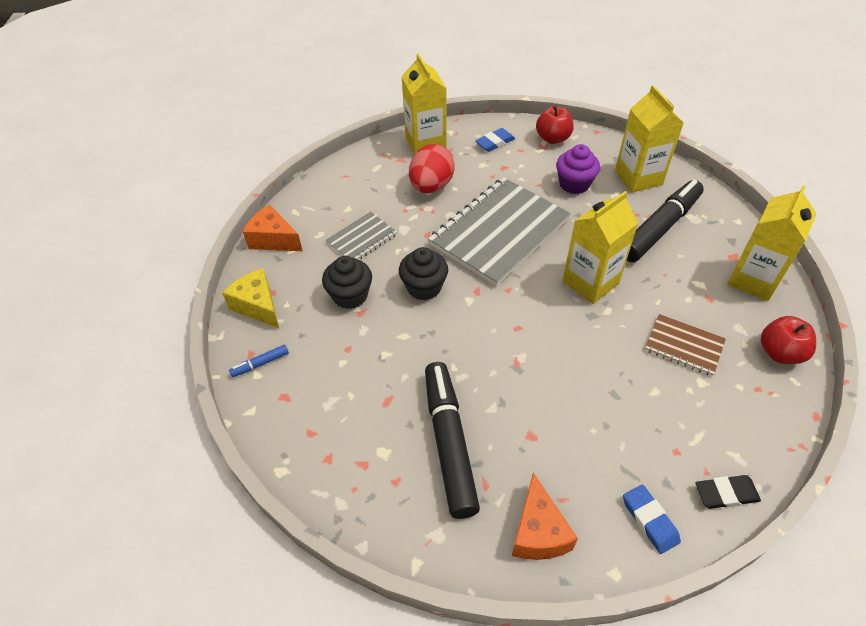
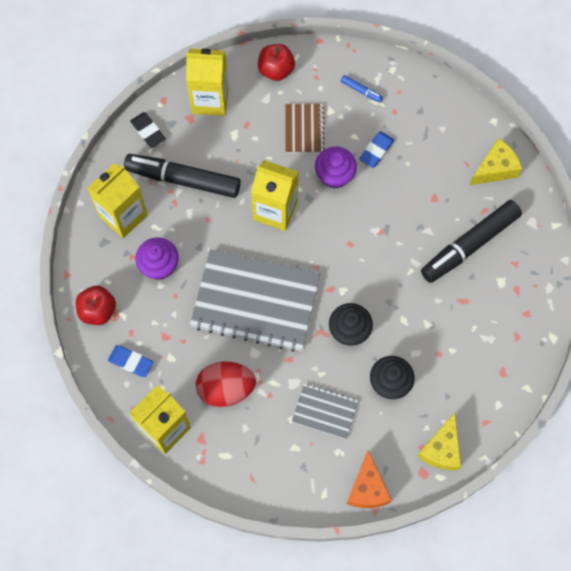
camera: 120 degrees left, 20 degrees up
blue marker [229,345,289,377] -> blue marker moved to [341,75,383,103]
orange cheese [512,473,578,560] -> yellow cheese [470,138,522,185]
blue eraser [623,484,681,554] -> blue eraser moved to [359,131,394,168]
black eraser [695,475,761,509] -> black eraser moved to [130,112,166,148]
none -> purple cupcake [315,146,357,188]

